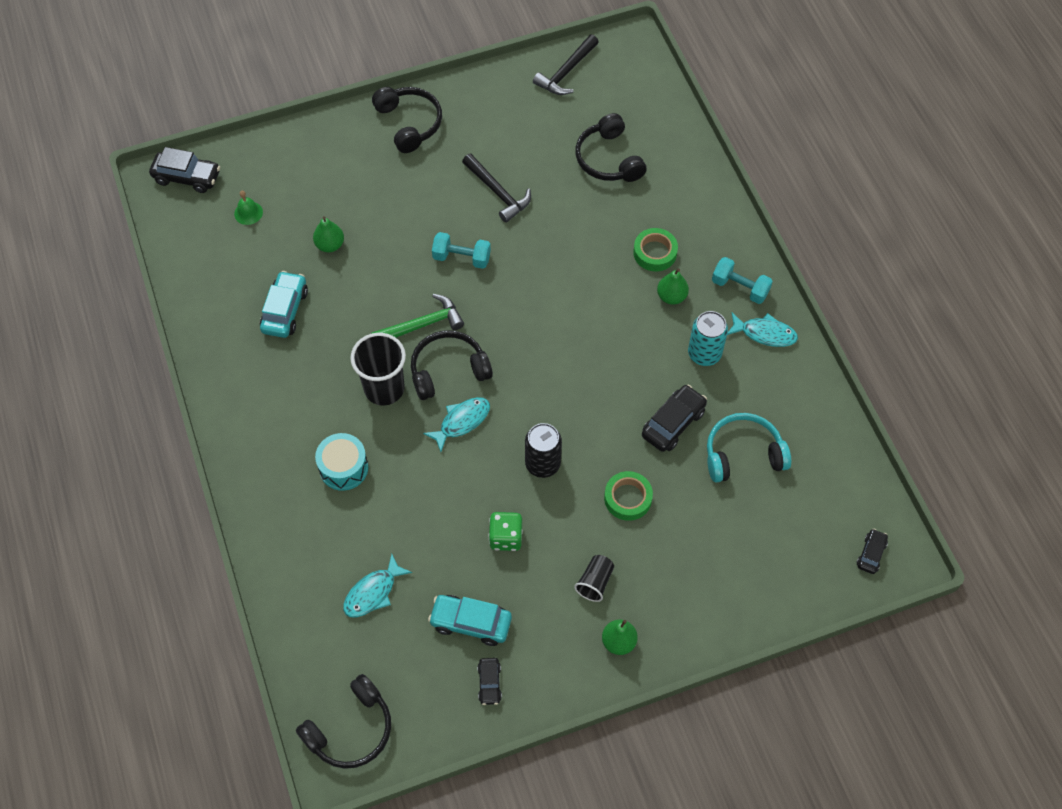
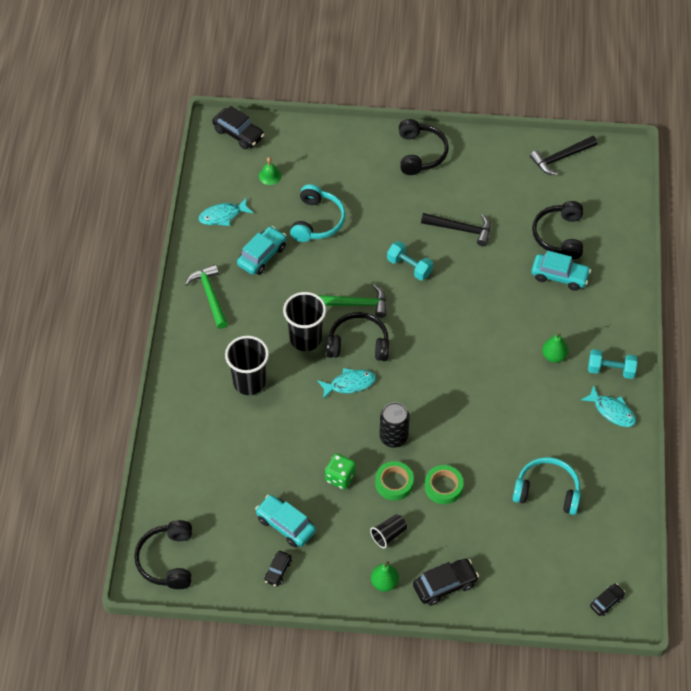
camera: 25 degrees right, 5 degrees down
black headphones [296,674,391,769] -> black headphones turned 105 degrees clockwise [134,520,192,589]
green pear [313,216,344,252] -> turquoise headphones [290,184,346,242]
turquoise drum [315,433,368,491] -> black cup [225,336,269,395]
turquoise fish [343,554,412,617] -> turquoise fish moved to [199,198,253,226]
black hammer [462,154,531,223] -> black hammer turned 60 degrees counterclockwise [421,213,491,246]
green tape [633,228,678,271] -> green tape moved to [375,461,414,501]
black car [642,385,707,452] -> black car moved to [413,559,479,606]
turquoise can [688,311,728,366] -> none
turquoise dumbbell [712,257,773,304] -> turquoise dumbbell turned 45 degrees counterclockwise [588,349,637,379]
none -> green hammer [185,264,228,329]
none -> turquoise car [531,251,591,291]

